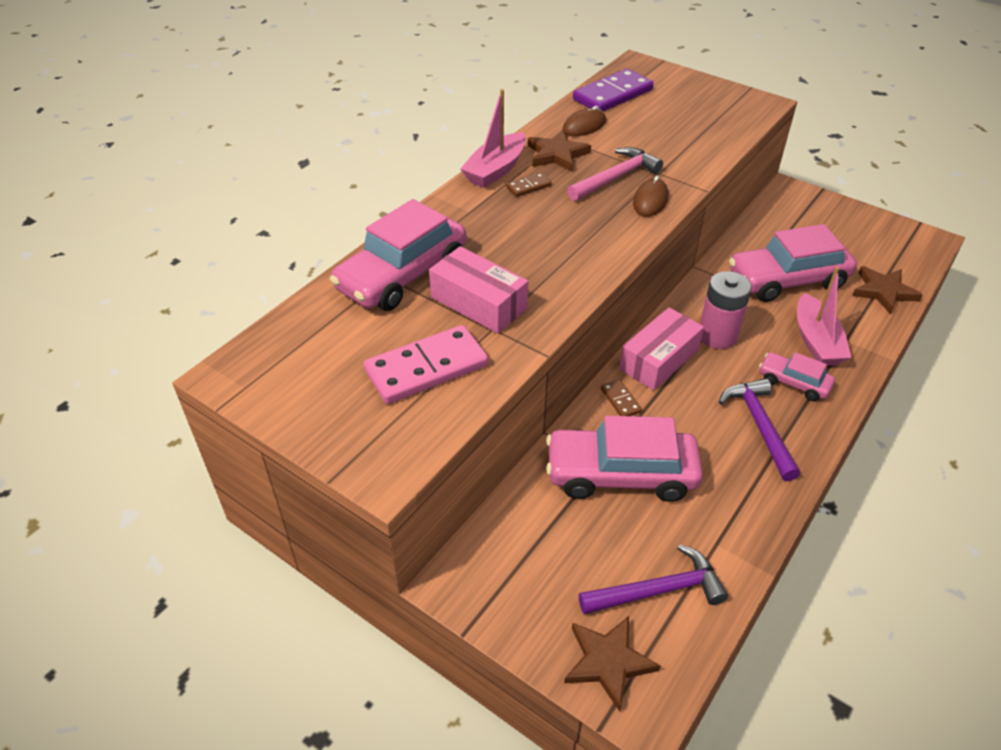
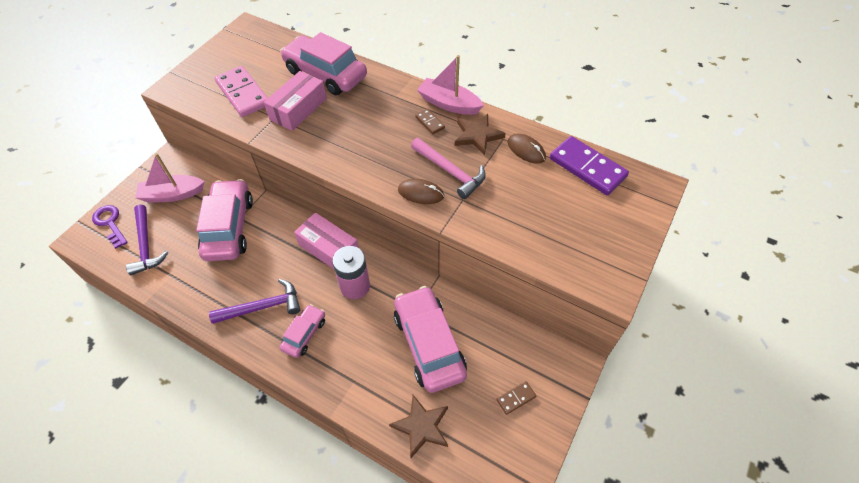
camera: 85 degrees right, 10 degrees up
brown star [564,616,661,712] -> purple key [92,205,128,249]
brown domino [601,379,642,416] -> brown domino moved to [496,381,536,415]
pink boat [797,267,852,366] -> pink boat moved to [136,153,205,203]

